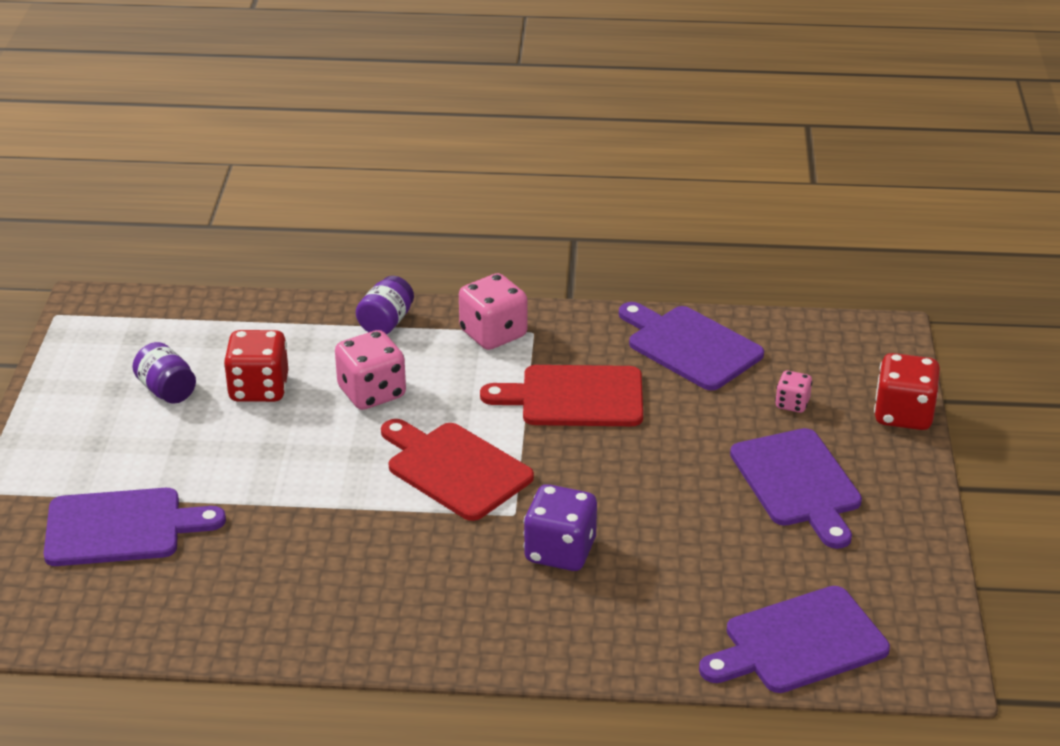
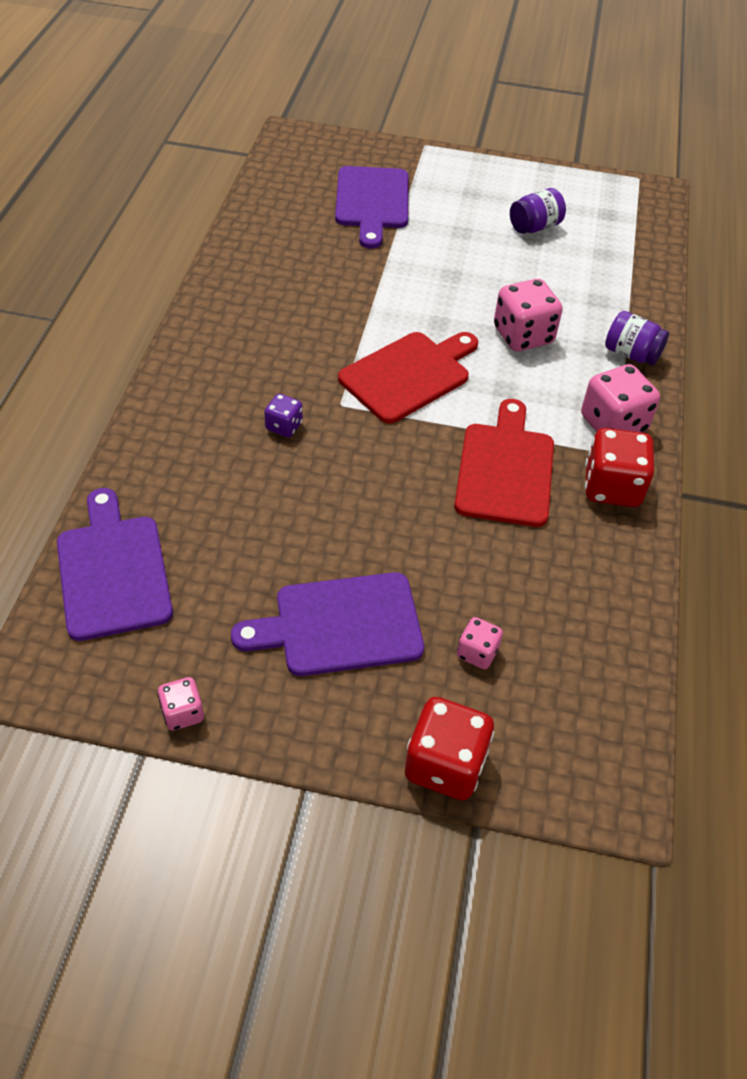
camera: 95 degrees right, 15 degrees up
red dice [224,330,288,402] -> red dice moved to [585,428,654,507]
purple dice [523,484,597,571] -> purple dice [264,394,303,438], size x0.54
purple cutting board [619,302,764,390] -> none
none -> pink dice [157,677,204,730]

